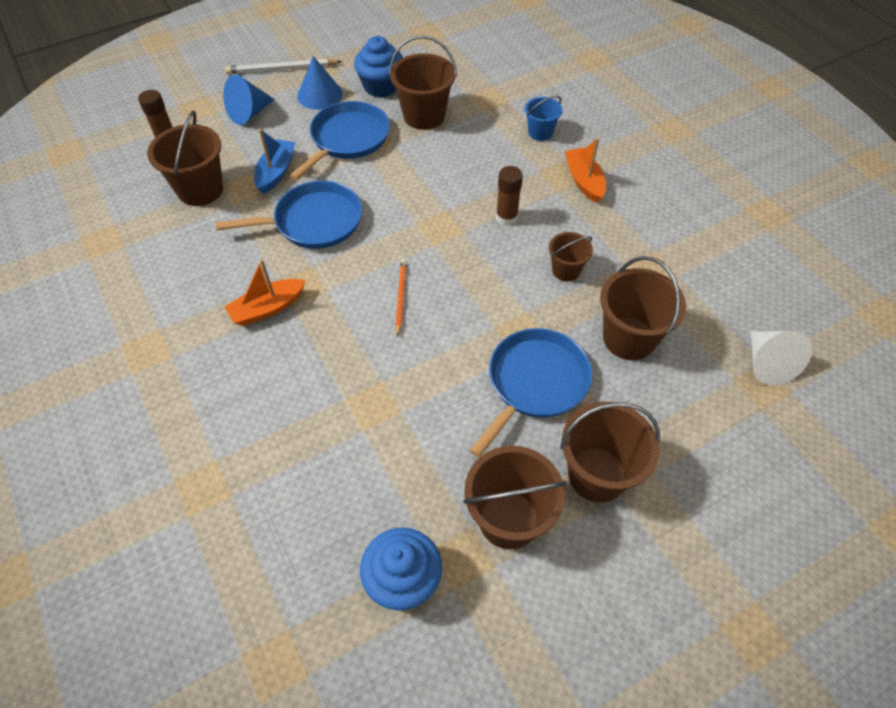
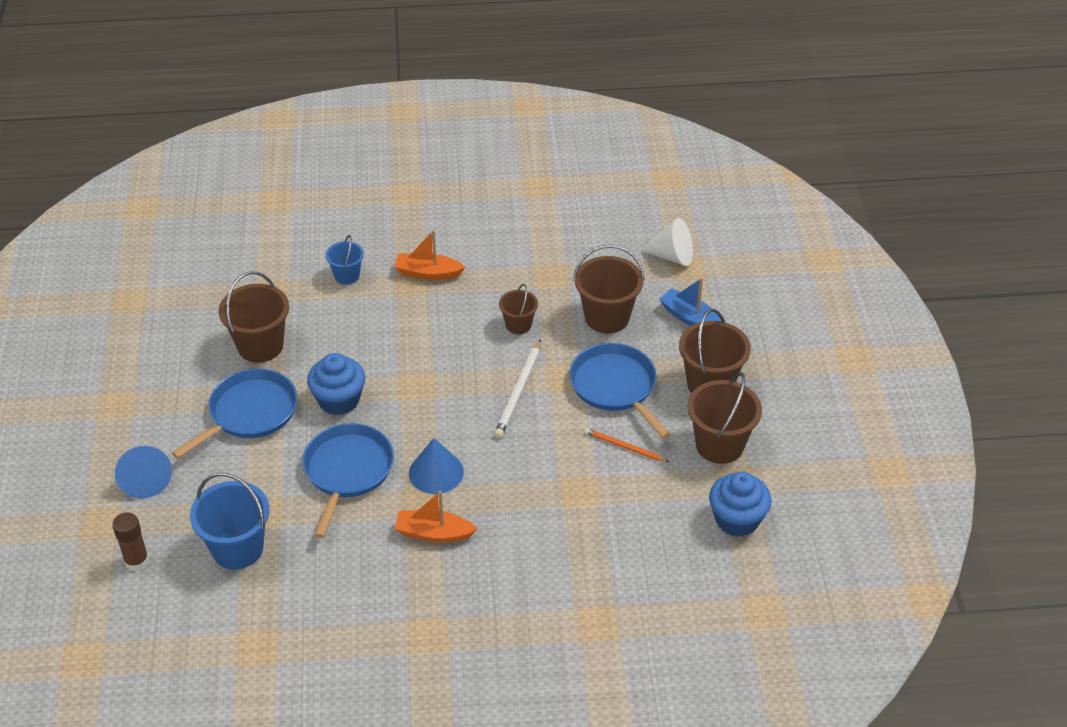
camera: 65 degrees left, 10 degrees down
brown bucket [147,111,223,206] -> blue bucket [190,473,270,569]
white pencil [225,59,342,74] -> white pencil moved to [494,339,541,438]
orange boat [225,259,306,326] -> orange boat turned 105 degrees clockwise [395,491,477,543]
blue boat [254,129,295,194] -> blue boat moved to [659,278,722,326]
blue pan [290,101,390,180] -> blue pan turned 75 degrees clockwise [172,368,297,459]
blue cone [297,56,343,110] -> blue cone moved to [409,438,464,494]
blue cupcake [354,36,403,97] -> blue cupcake moved to [307,353,366,415]
orange pencil [396,259,407,337] -> orange pencil moved to [584,428,669,462]
brown glue stick [496,166,523,226] -> none

